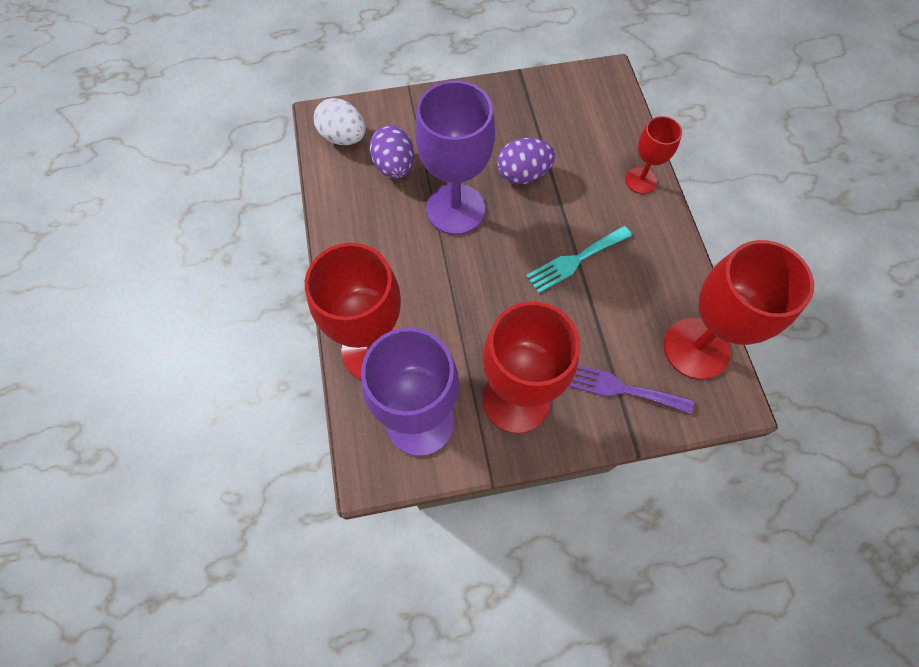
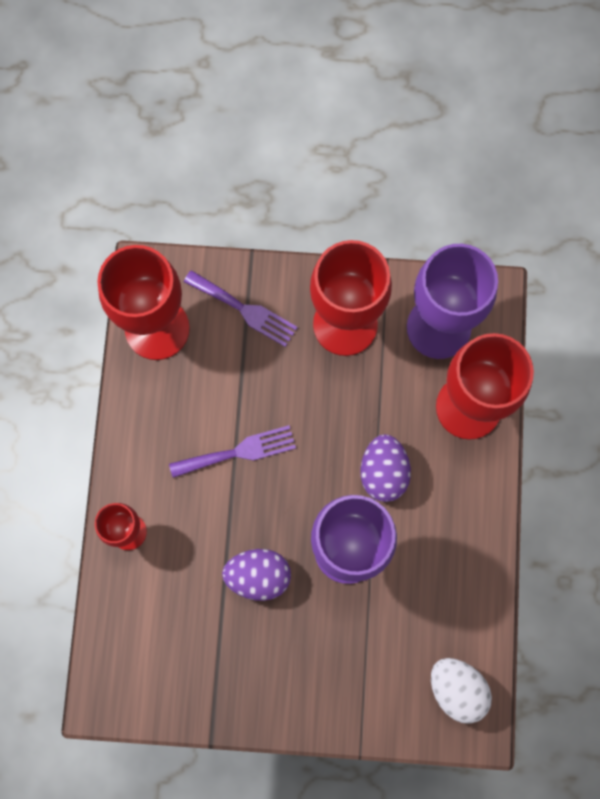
camera: 165 degrees left, 10 degrees up
purple egg [370,125,414,179] -> purple egg moved to [360,434,411,502]
turquoise fork [526,226,632,293] -> purple fork [169,425,296,478]

